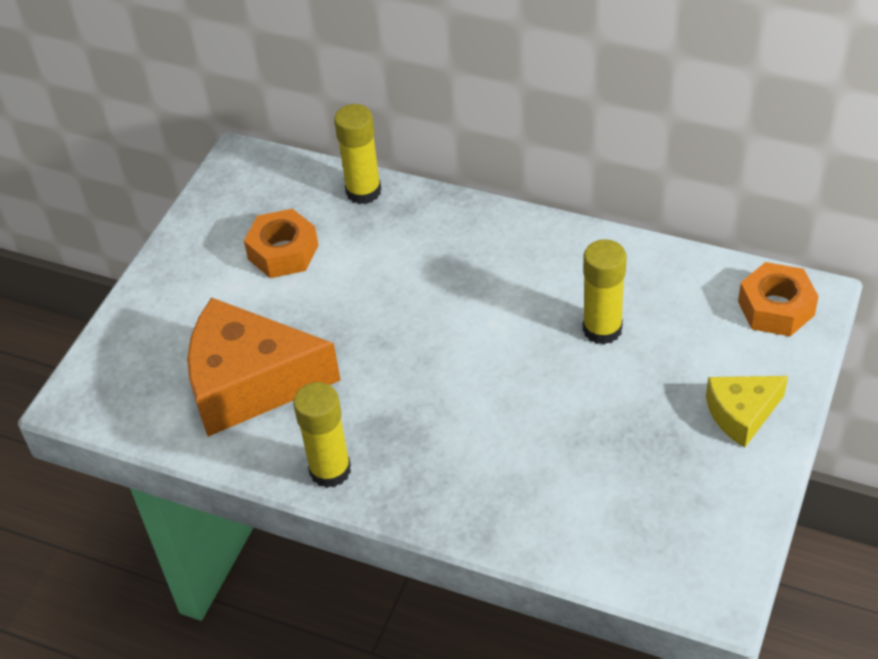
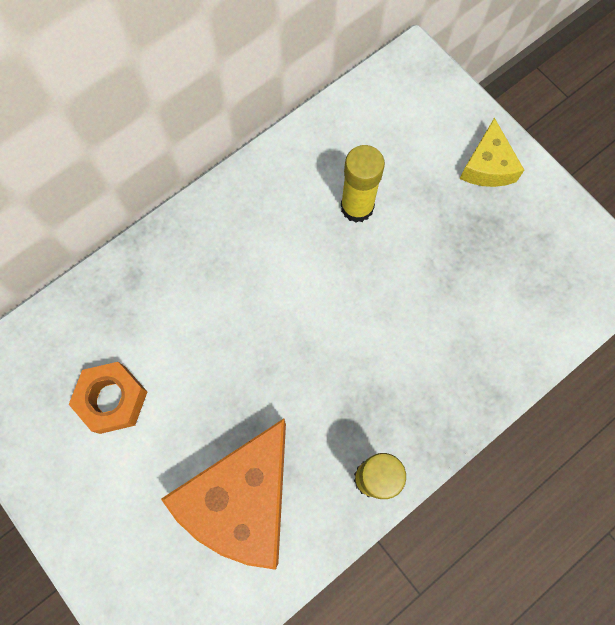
camera: 65 degrees left, 25 degrees up
yellow glue stick [334,104,381,204] -> none
orange nut [738,262,819,336] -> none

